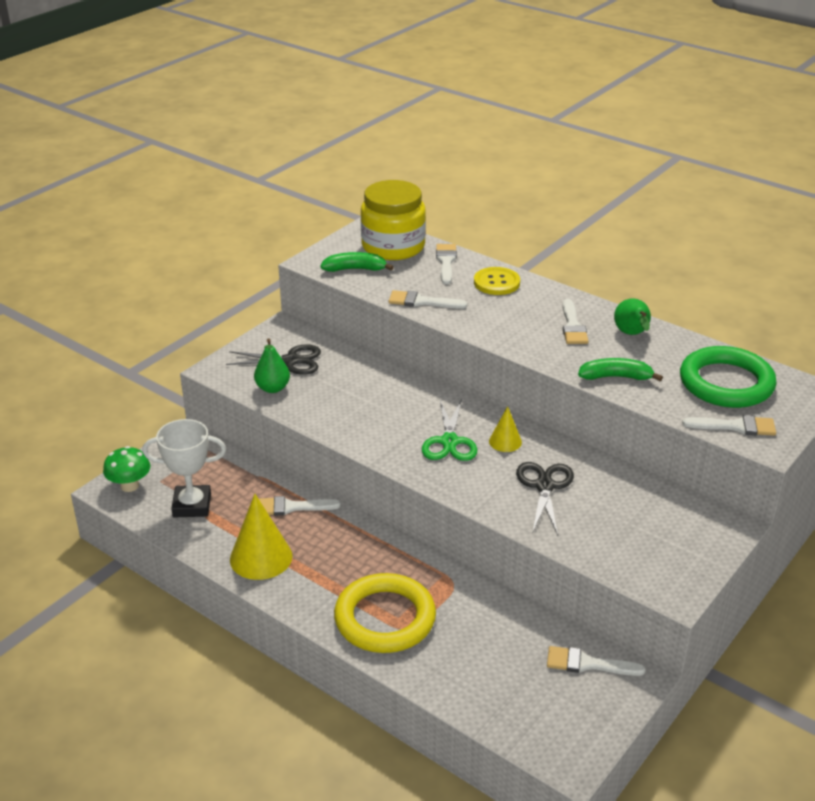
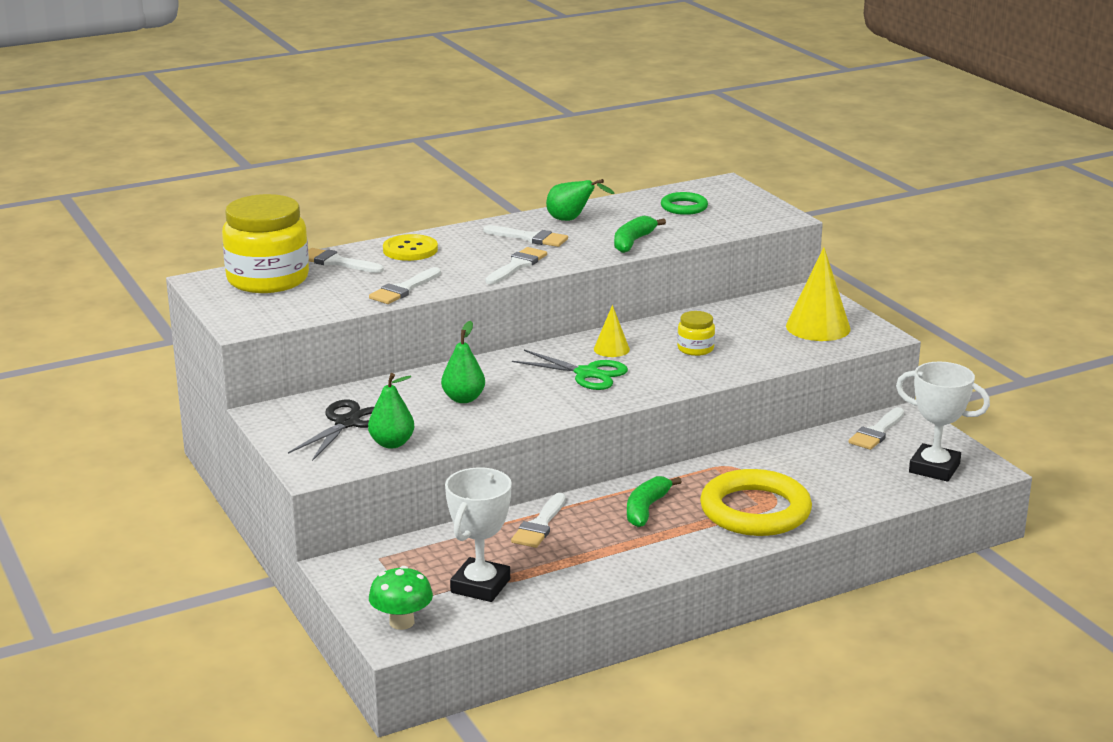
camera: 65 degrees left, 10 degrees down
yellow cone [230,494,292,580] -> yellow cone moved to [786,247,851,341]
green banana [320,252,394,272] -> green banana moved to [627,476,682,527]
black scissors [516,462,574,535] -> yellow jar [677,311,715,356]
green ring [680,346,777,408] -> green ring [661,192,708,215], size x0.51
white brush [682,415,776,436] -> white brush moved to [486,247,547,284]
none -> green pear [441,321,485,403]
none -> white trophy [896,362,990,482]

